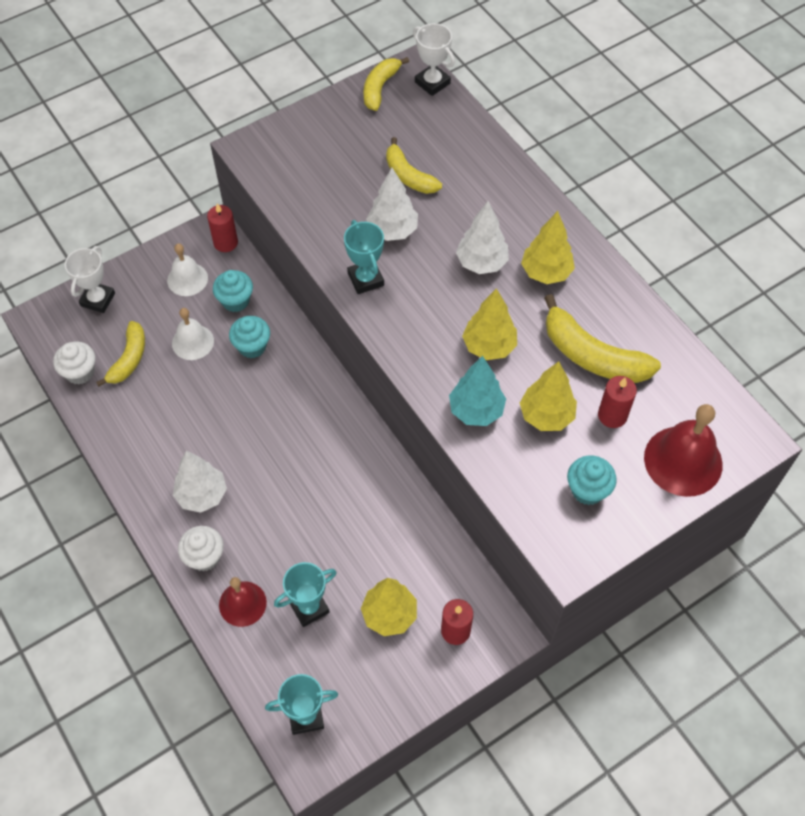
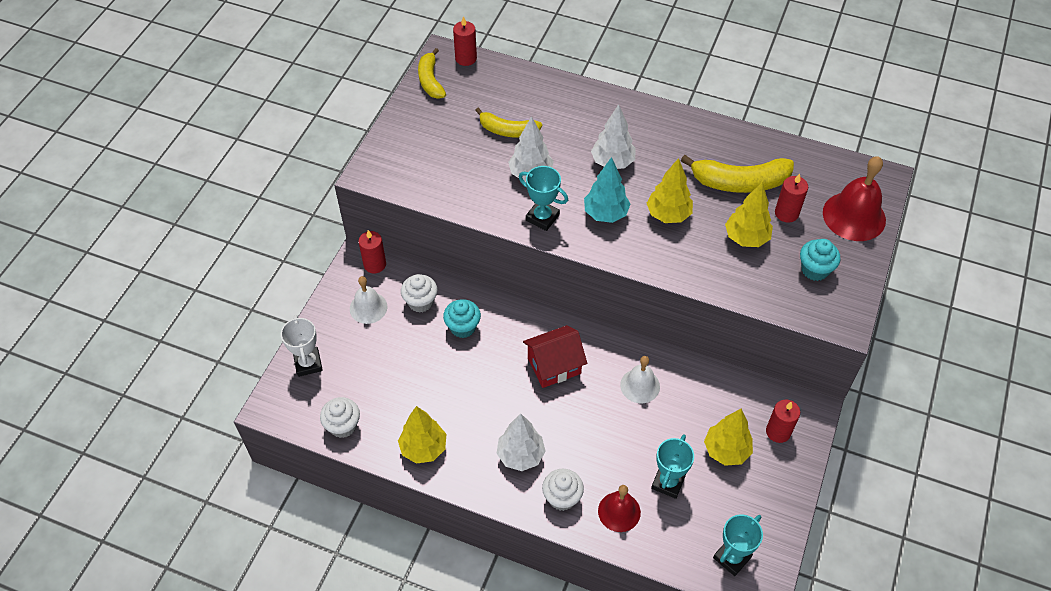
camera: 35 degrees left, 5 degrees down
yellow banana [96,321,145,387] -> none
white bell [172,308,214,360] -> white bell moved to [620,356,660,403]
turquoise cupcake [213,270,253,312] -> white cupcake [401,274,438,313]
white trophy [413,23,455,96] -> red candle [453,16,477,66]
turquoise tree [449,356,506,426] -> turquoise tree moved to [584,157,630,223]
yellow tree [521,211,575,284] -> yellow tree moved to [398,406,446,464]
none -> red house [523,325,587,388]

